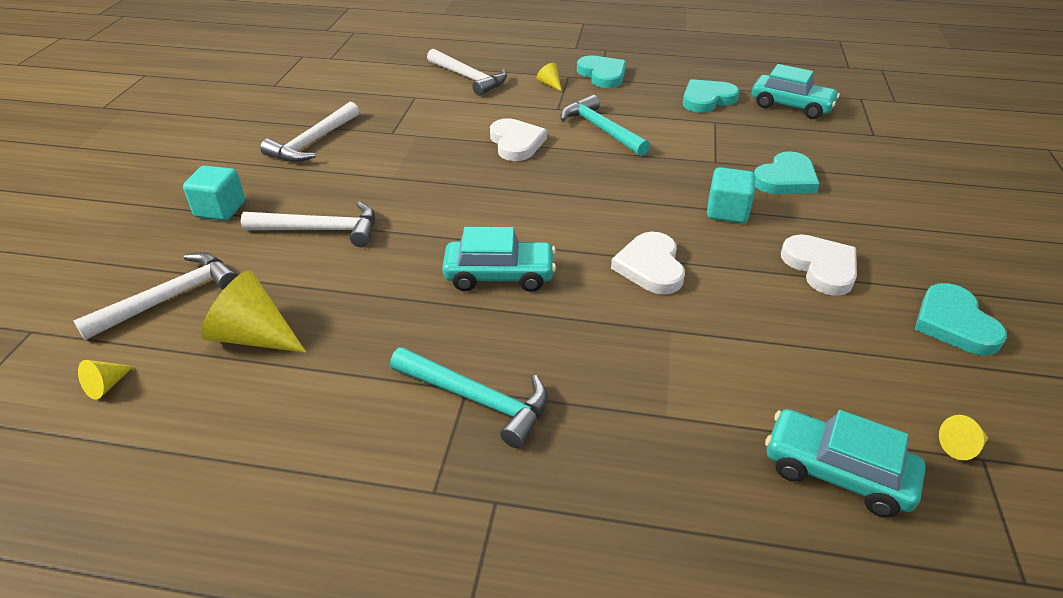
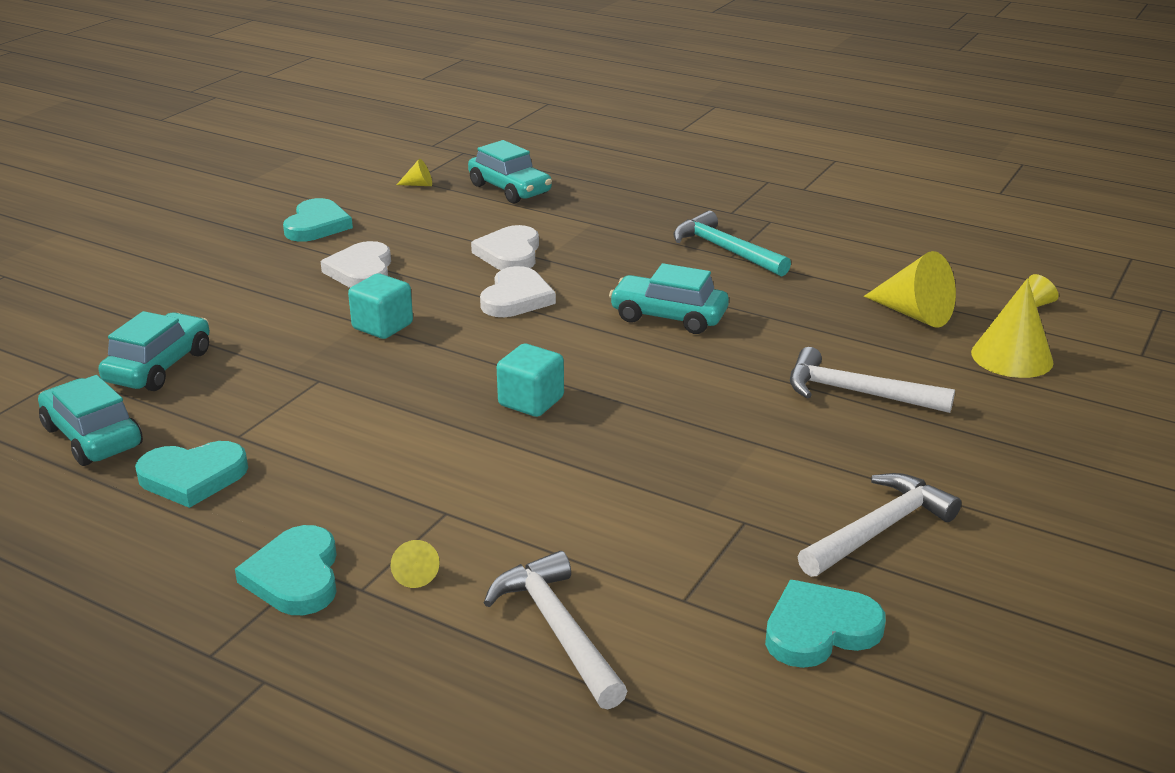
camera: 160 degrees left, 10 degrees down
white hammer [74,252,238,340] -> yellow cone [971,278,1054,378]
turquoise cube [183,165,245,221] -> turquoise cube moved to [497,344,564,417]
white heart [490,118,547,161] -> white heart moved to [471,225,539,270]
turquoise hammer [561,95,650,156] -> none
turquoise heart [754,151,820,194] -> turquoise heart moved to [765,580,886,668]
none -> turquoise car [99,311,210,391]

